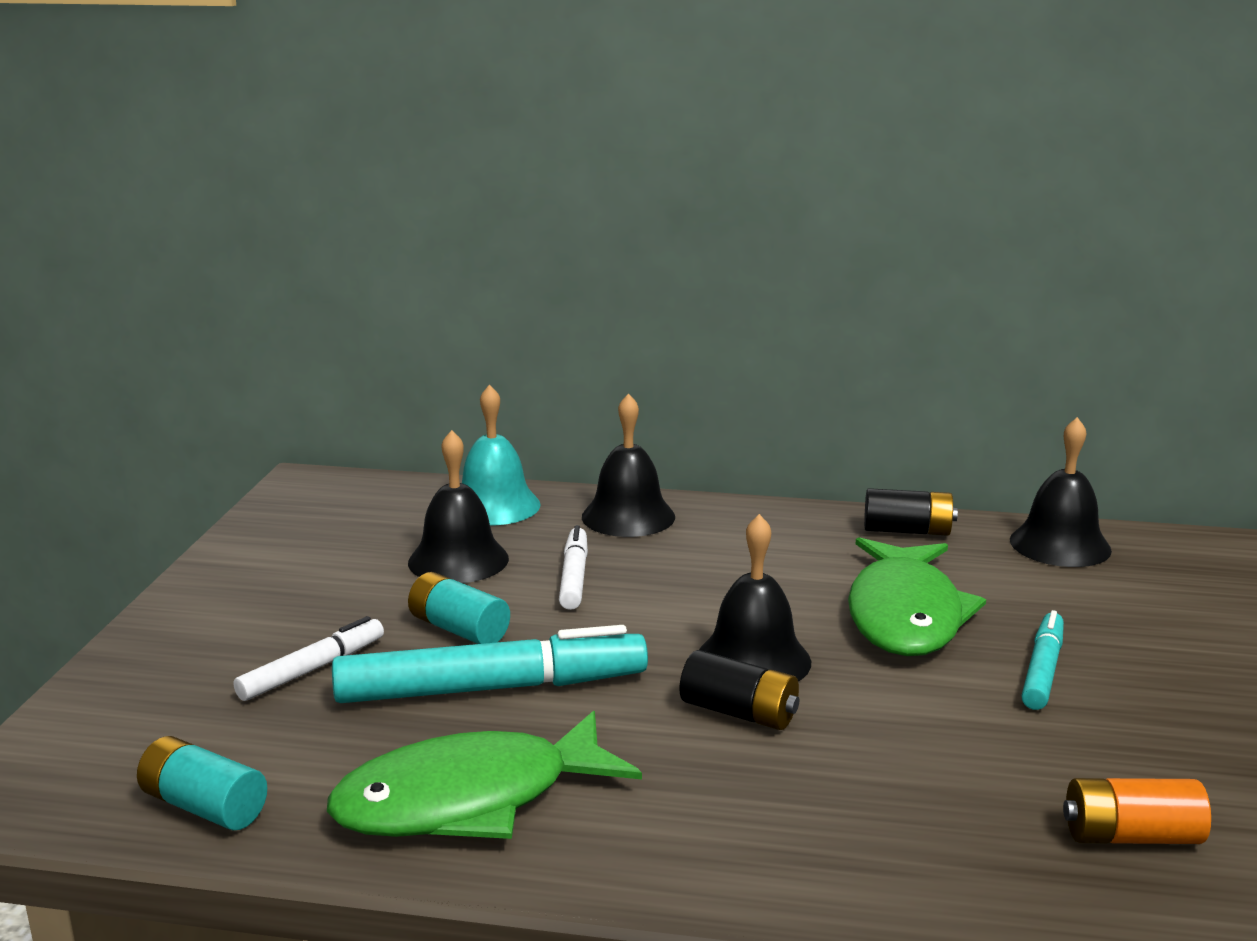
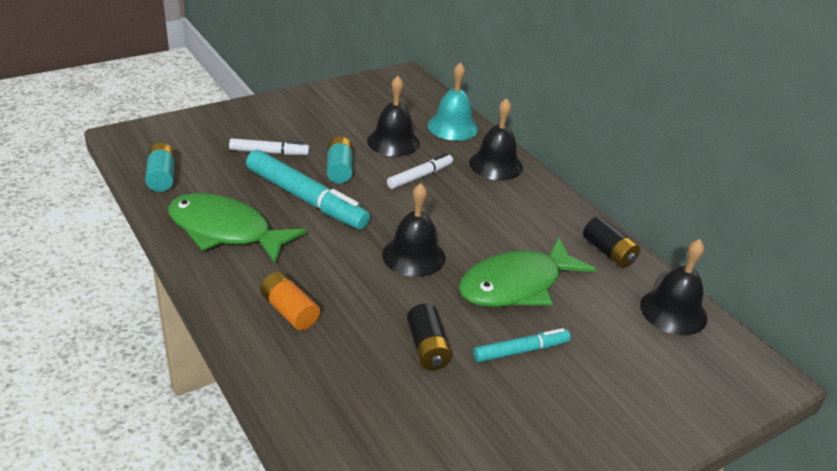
camera: 45 degrees right, 15 degrees up
black battery [680,650,799,730] -> black battery moved to [407,304,452,370]
orange battery [1063,778,1211,844] -> orange battery moved to [260,272,320,330]

